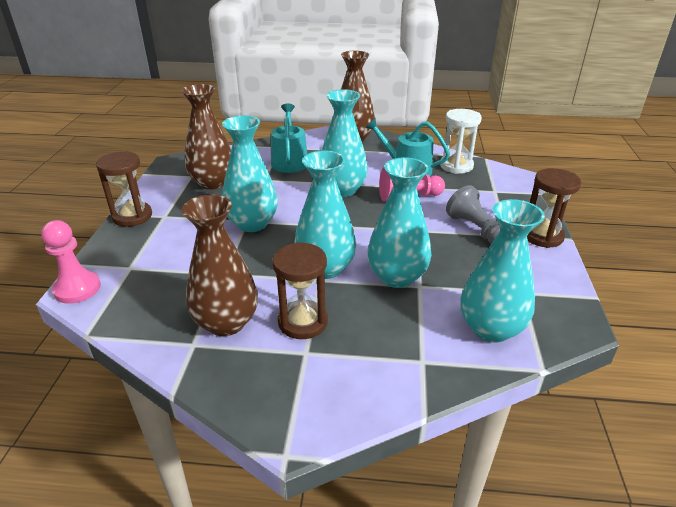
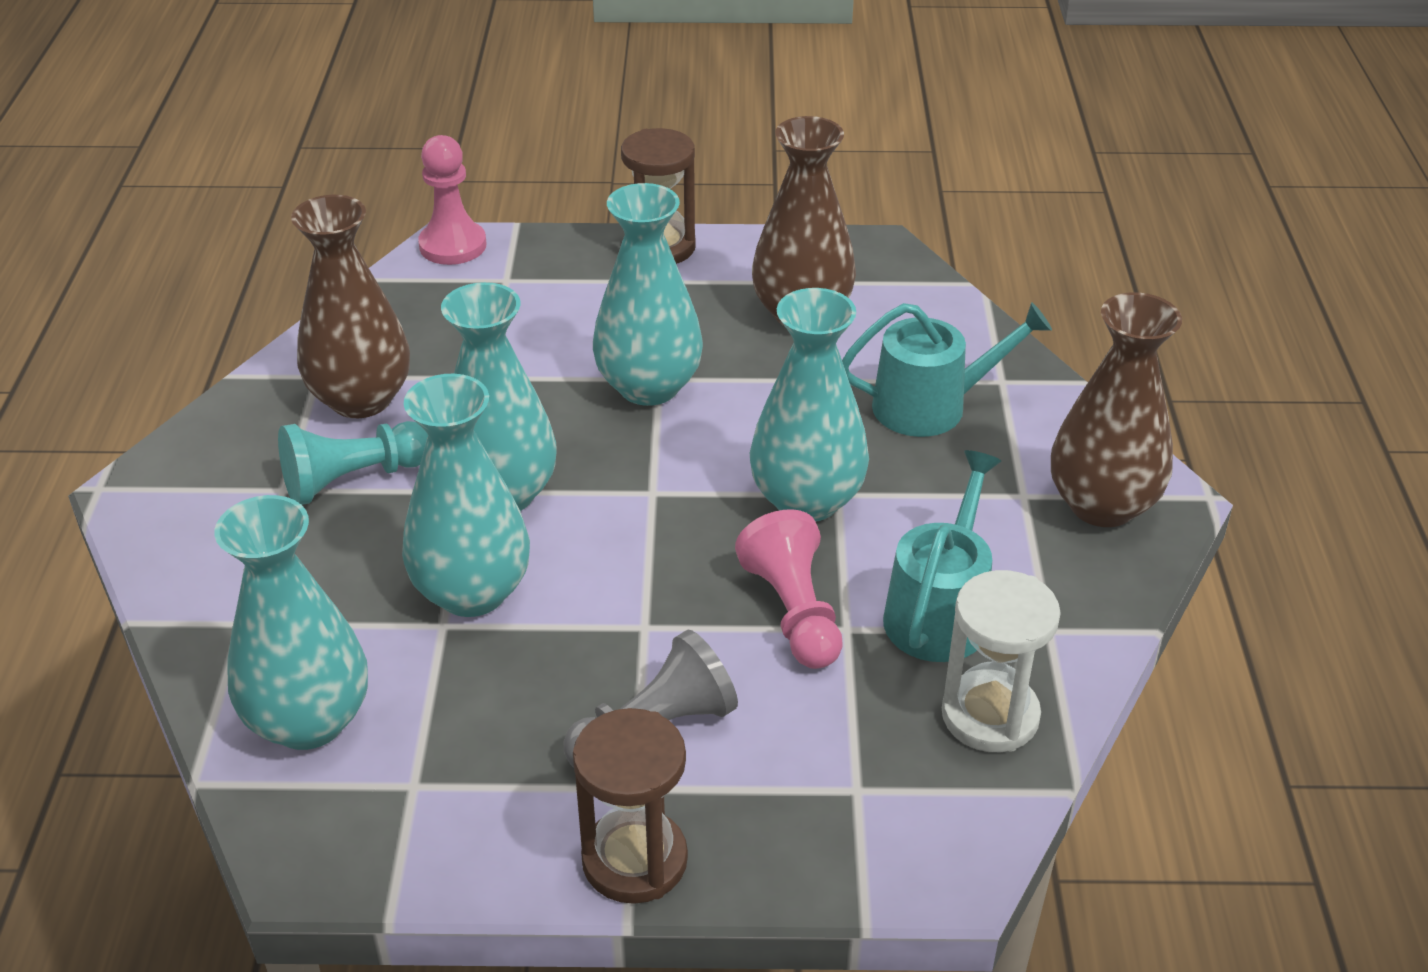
camera: 85 degrees right, 5 degrees up
brown hourglass [272,242,328,339] -> turquoise pawn [278,421,428,505]

